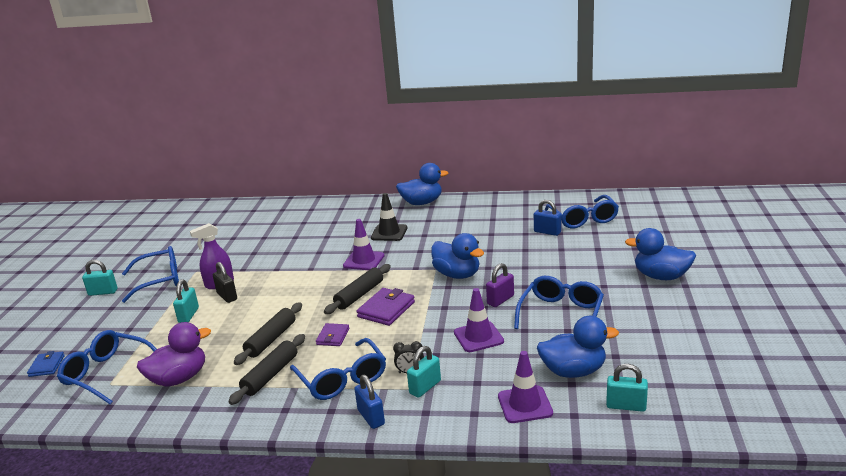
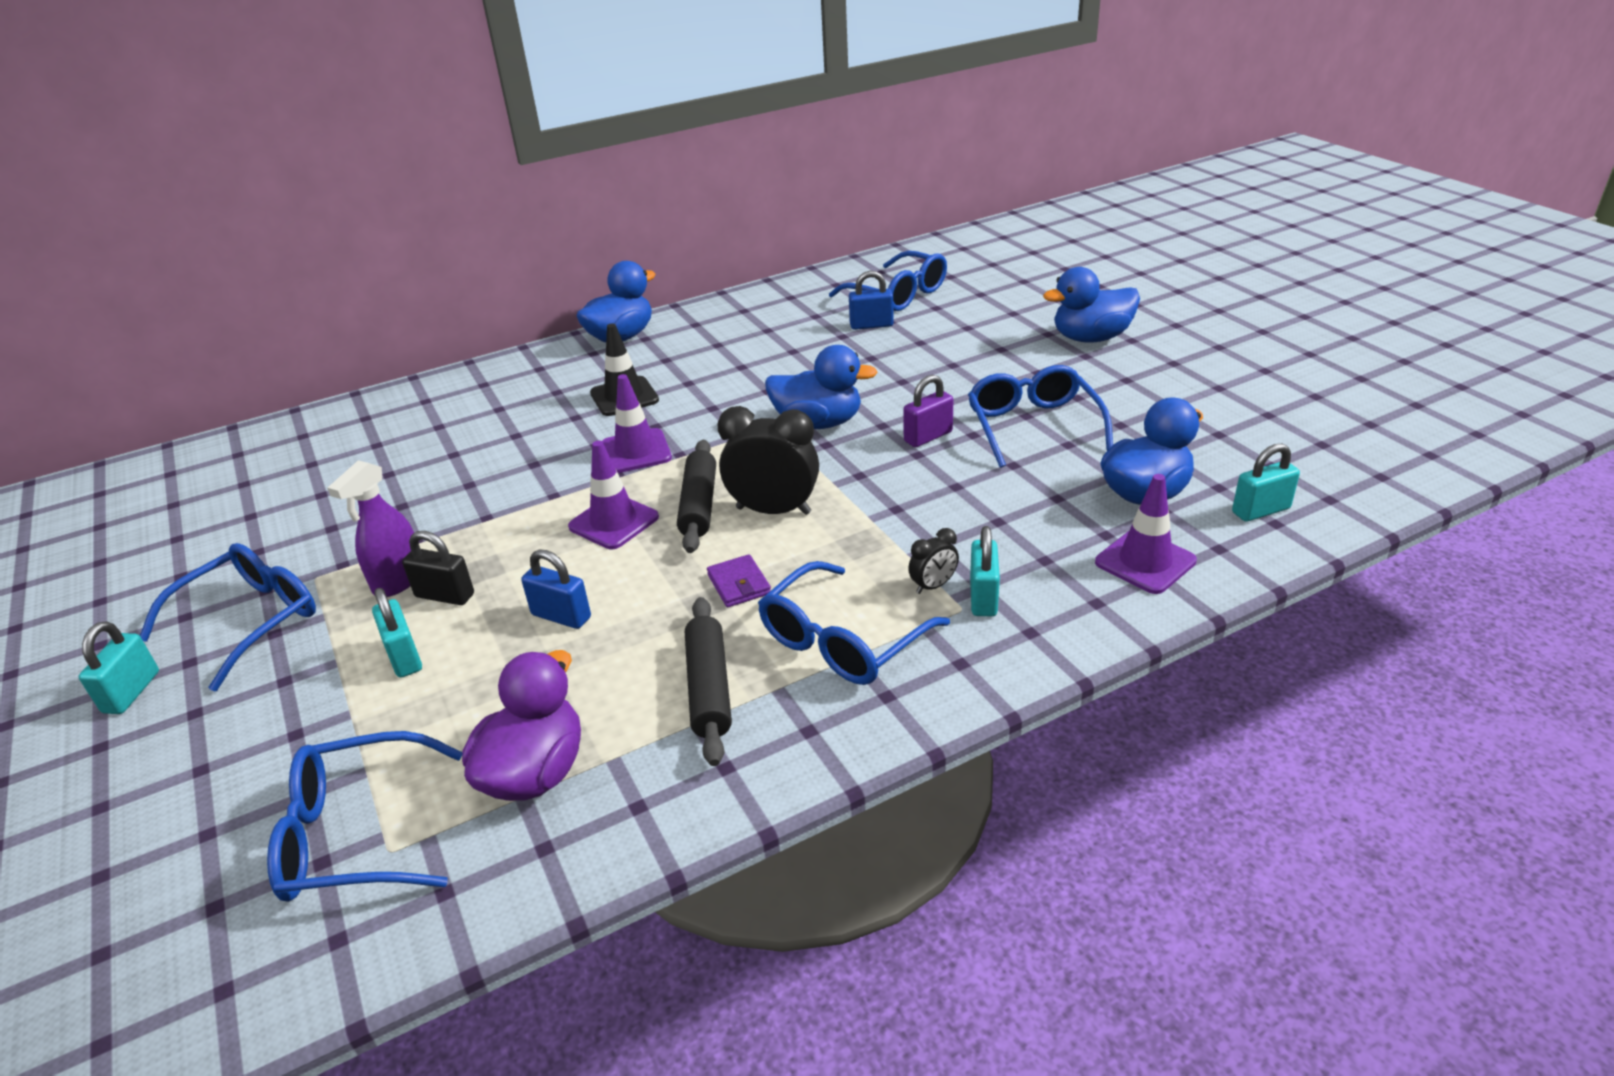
camera: 35 degrees left, 10 degrees up
blue wallet [27,351,65,377] -> none
turquoise padlock [82,260,117,296] -> turquoise padlock turned 45 degrees counterclockwise [79,622,159,714]
black rolling pin [234,302,302,365] -> none
blue glasses [290,338,386,400] -> blue glasses turned 105 degrees clockwise [758,561,950,685]
blue padlock [354,375,385,429] -> blue padlock moved to [521,550,591,629]
purple wallet [357,288,415,326] -> black clock [718,406,819,515]
purple traffic cone [454,288,504,352] -> purple traffic cone moved to [568,441,659,549]
purple padlock [486,263,514,307] -> purple padlock turned 45 degrees clockwise [903,375,954,447]

